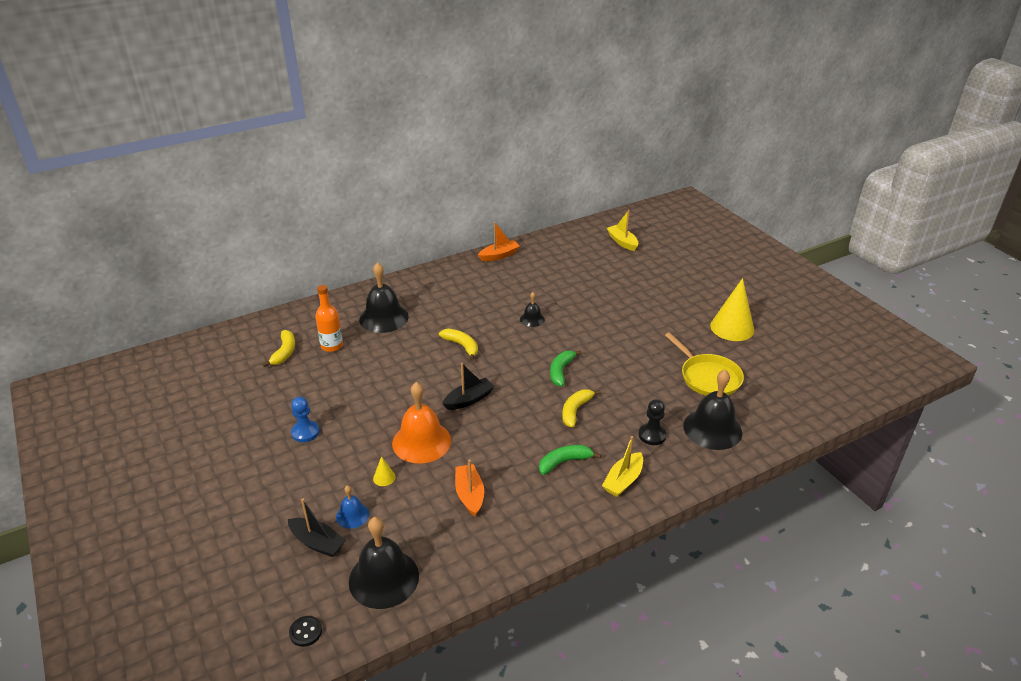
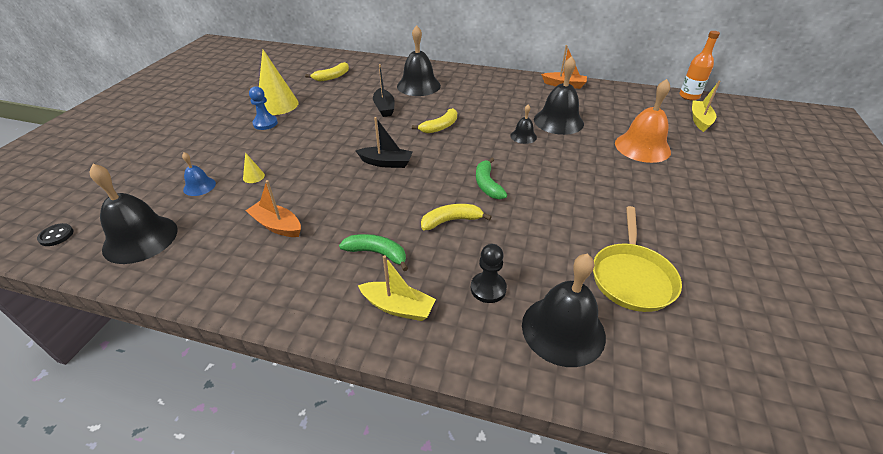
camera: 45 degrees right, 5 degrees up
black boat [288,499,346,557] -> black boat moved to [373,64,394,117]
orange bottle [315,285,343,352] -> orange bottle moved to [679,31,720,100]
orange bell [392,382,451,463] -> orange bell moved to [615,79,671,163]
yellow banana [439,329,478,361] -> yellow banana turned 45 degrees clockwise [412,108,457,133]
orange boat [455,460,484,516] -> orange boat turned 90 degrees counterclockwise [246,180,301,237]
green banana [550,350,582,386] -> green banana turned 75 degrees counterclockwise [476,158,507,199]
yellow boat [602,436,643,497] -> yellow boat turned 150 degrees counterclockwise [358,255,436,321]
yellow cone [710,278,754,341] -> yellow cone moved to [259,49,299,115]
none -> black bell [534,56,584,135]

